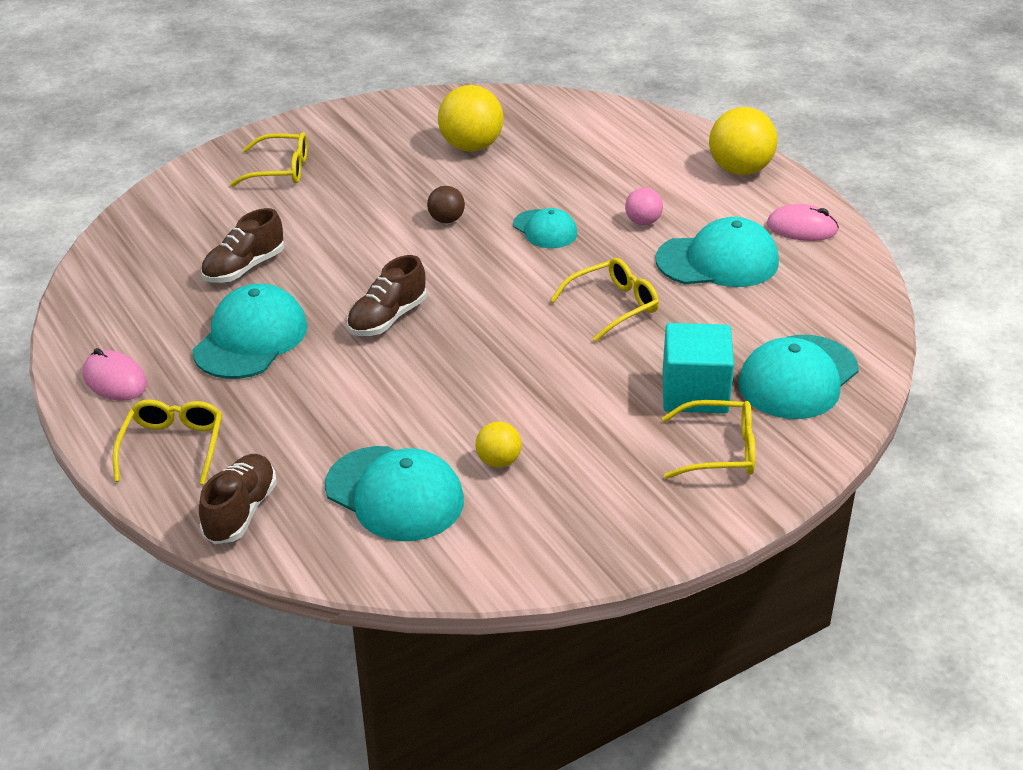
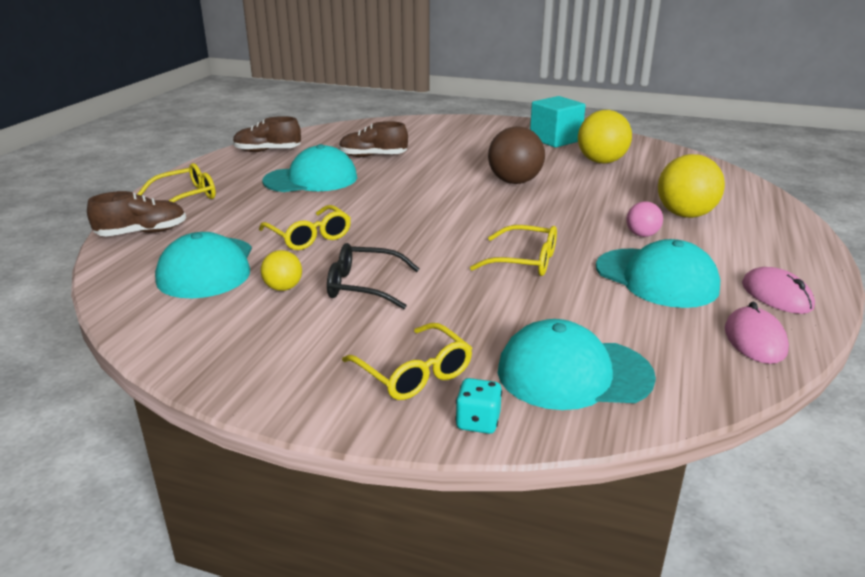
camera: 50 degrees right, 10 degrees down
pink mouse [83,348,147,401] -> pink mouse moved to [725,302,789,364]
yellow glasses [230,132,308,187] -> yellow glasses moved to [259,205,351,250]
brown shoe [347,255,427,336] -> brown shoe moved to [233,116,301,152]
brown ball [427,186,465,223] -> brown ball [488,126,545,184], size x1.87
turquoise cap [513,208,577,248] -> none
turquoise cube [662,323,734,413] -> turquoise cube moved to [530,96,586,148]
yellow ball [709,107,777,175] -> yellow ball moved to [658,154,725,218]
none -> black glasses [327,243,420,309]
none -> turquoise dice [455,378,502,434]

